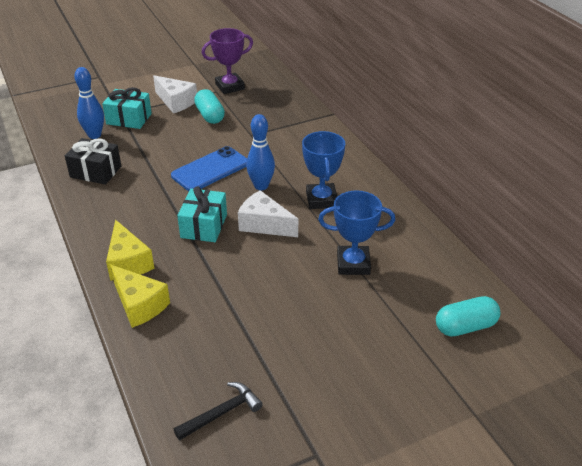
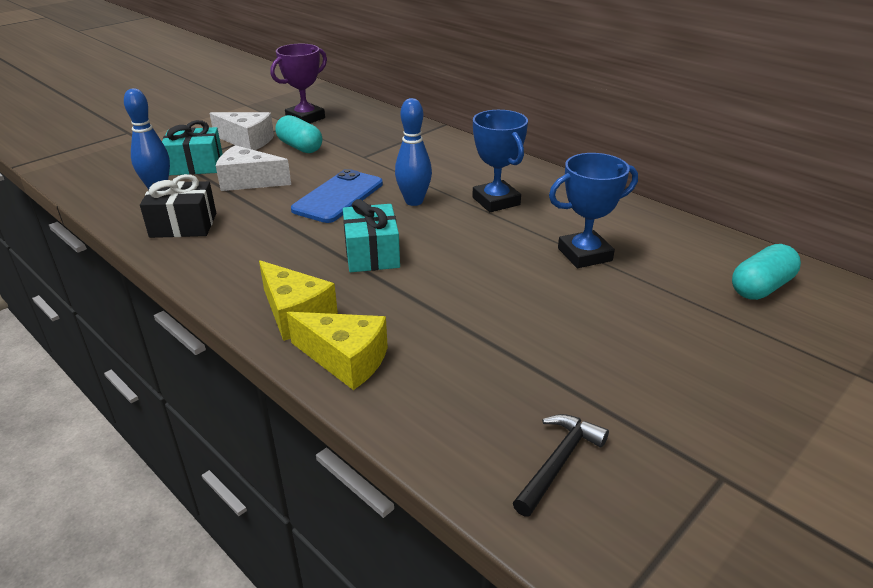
camera: 20 degrees left, 5 degrees down
white cheese [238,190,298,237] -> white cheese moved to [216,145,291,191]

